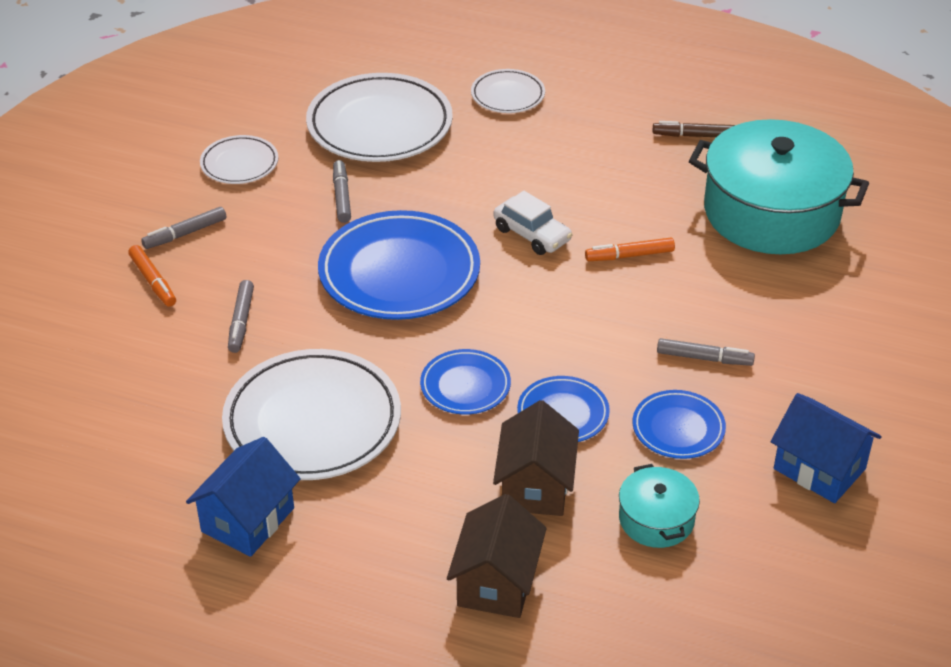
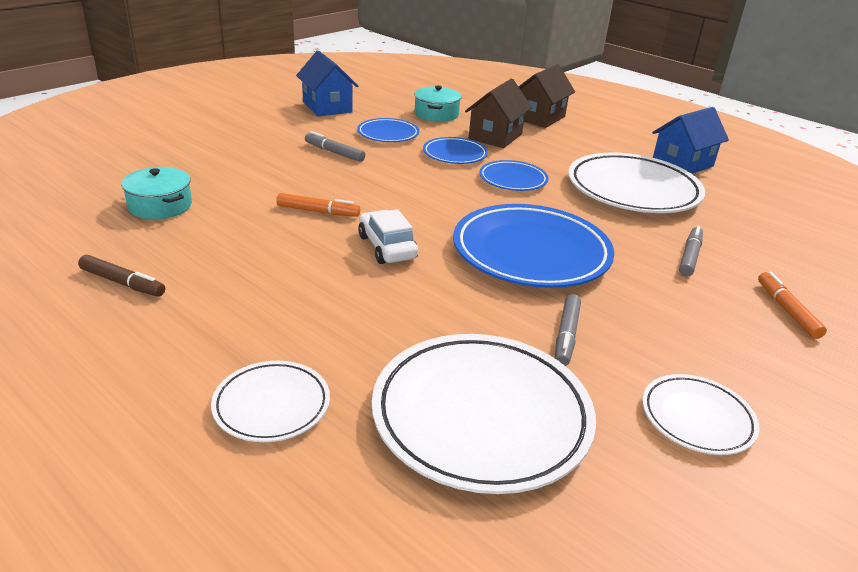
camera: 160 degrees left, 10 degrees down
grey marker [141,207,226,249] -> none
turquoise pot [689,119,869,254] -> turquoise pot [121,167,192,219], size x0.46

